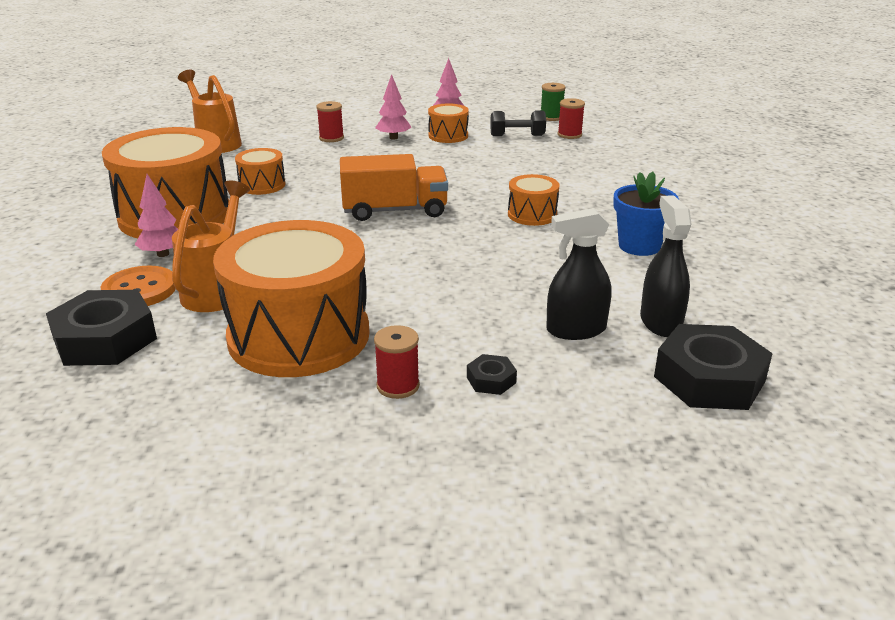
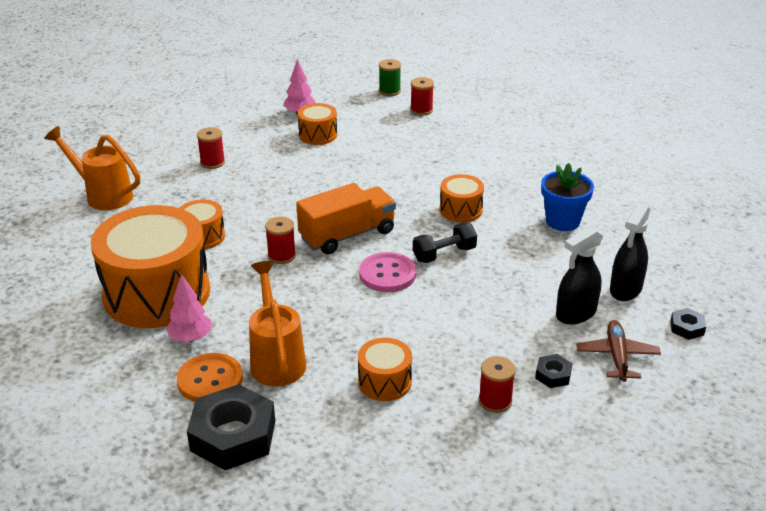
camera: 25 degrees left, 5 degrees up
orange drum [213,220,369,377] -> orange drum [358,338,412,401], size x0.45
pink tree [376,74,412,140] -> none
black dumbbell [490,111,546,136] -> black dumbbell moved to [413,223,477,263]
black spray bottle [640,195,692,337] -> black spray bottle turned 120 degrees counterclockwise [610,204,650,301]
black nut [654,324,773,410] -> black nut [670,308,706,340], size x0.46
none -> red spool [265,217,296,264]
none -> pink button [359,252,416,292]
none -> brown plane [576,320,661,382]

